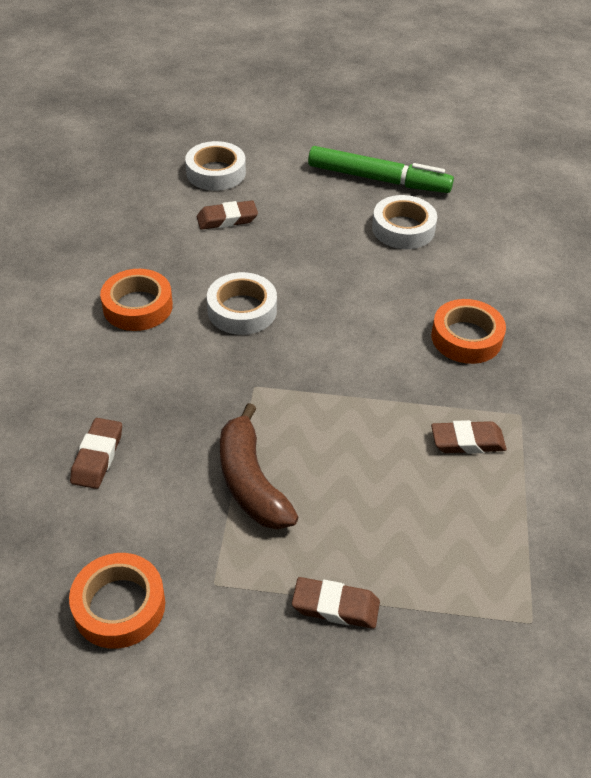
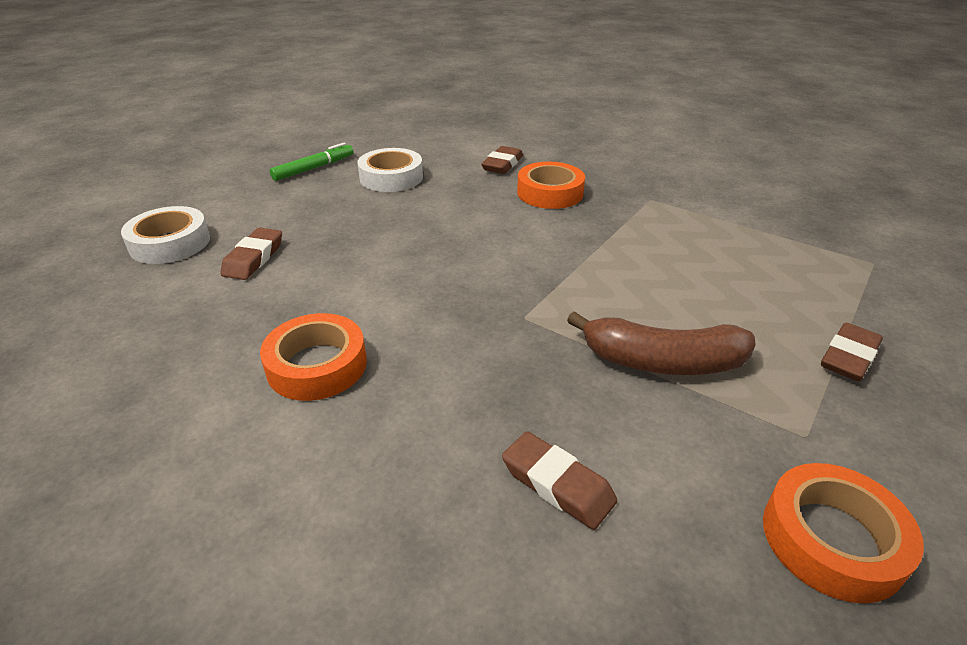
camera: 60 degrees left, 10 degrees down
white tape [207,272,277,335] -> none
green marker [308,146,454,193] -> green marker [270,142,354,181], size x0.60
brown eraser [431,420,507,454] -> brown eraser moved to [481,146,523,174]

